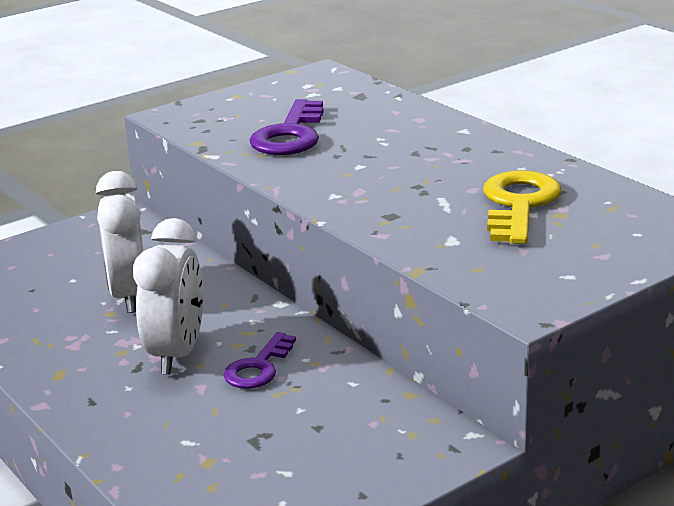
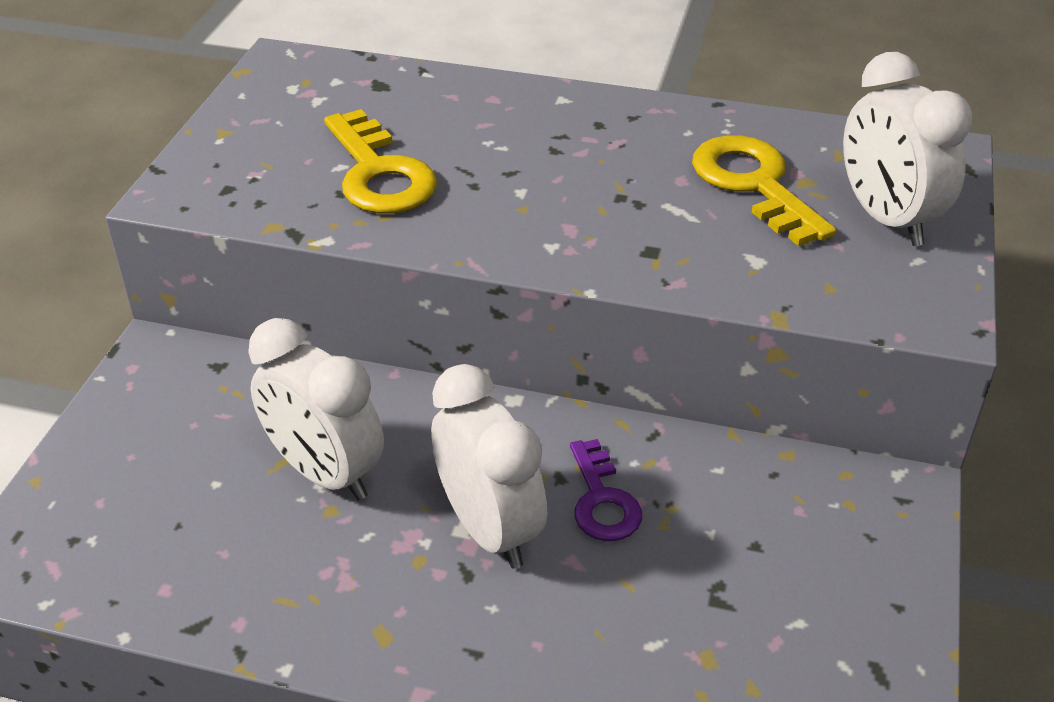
camera: 40 degrees left, 15 degrees up
purple key [249,99,324,155] -> yellow key [324,109,437,213]
none -> white clock [843,52,973,246]

